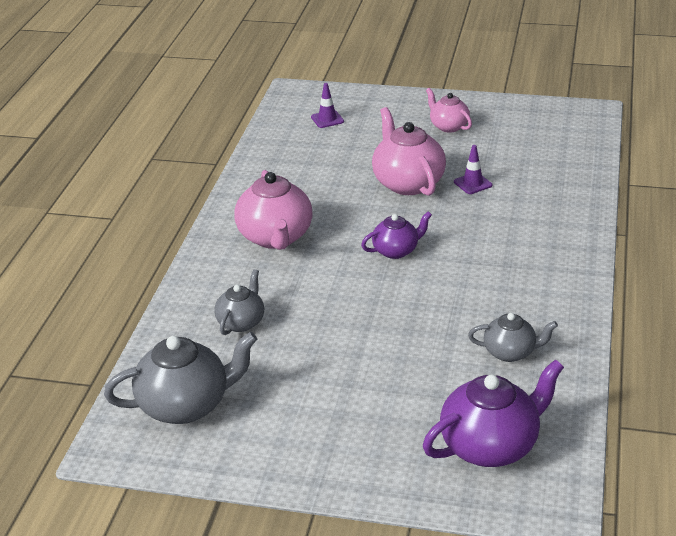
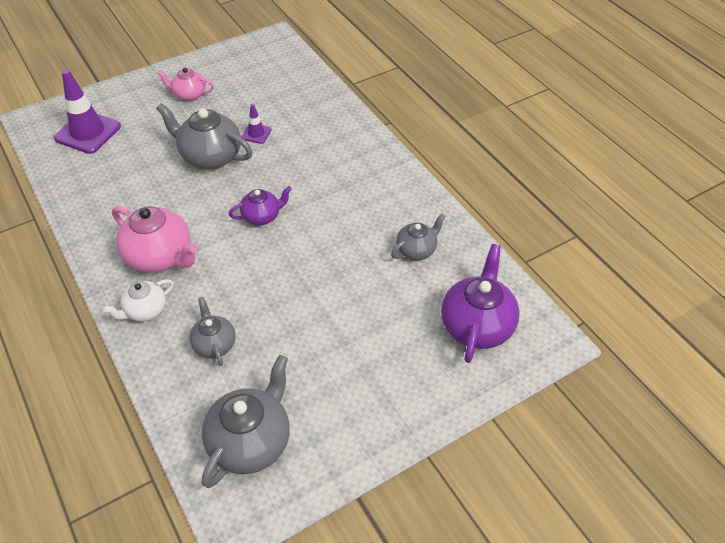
camera: 45 degrees left, 15 degrees up
purple traffic cone [311,83,344,128] -> purple traffic cone [54,69,121,154], size x2.01
purple teapot [361,211,432,259] -> purple teapot turned 45 degrees clockwise [229,186,292,225]
pink teapot [372,107,446,196] -> grey teapot [156,103,252,169]
none -> white teapot [103,279,174,321]

